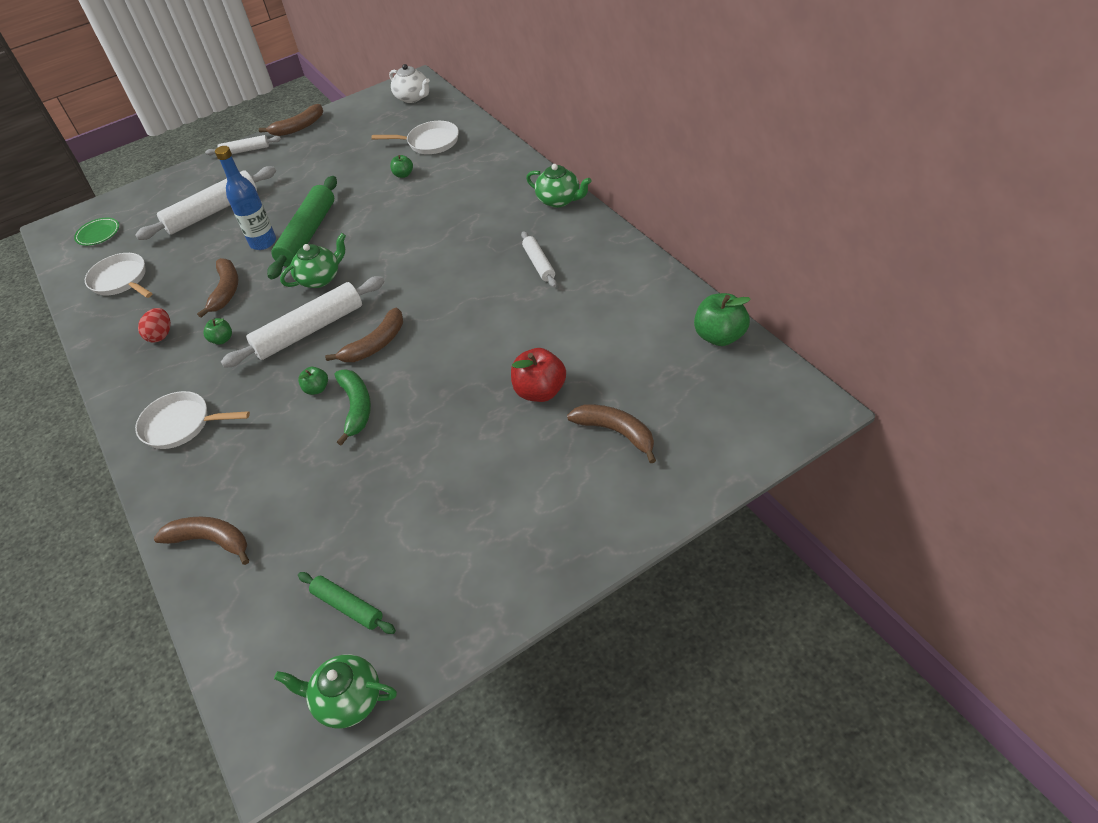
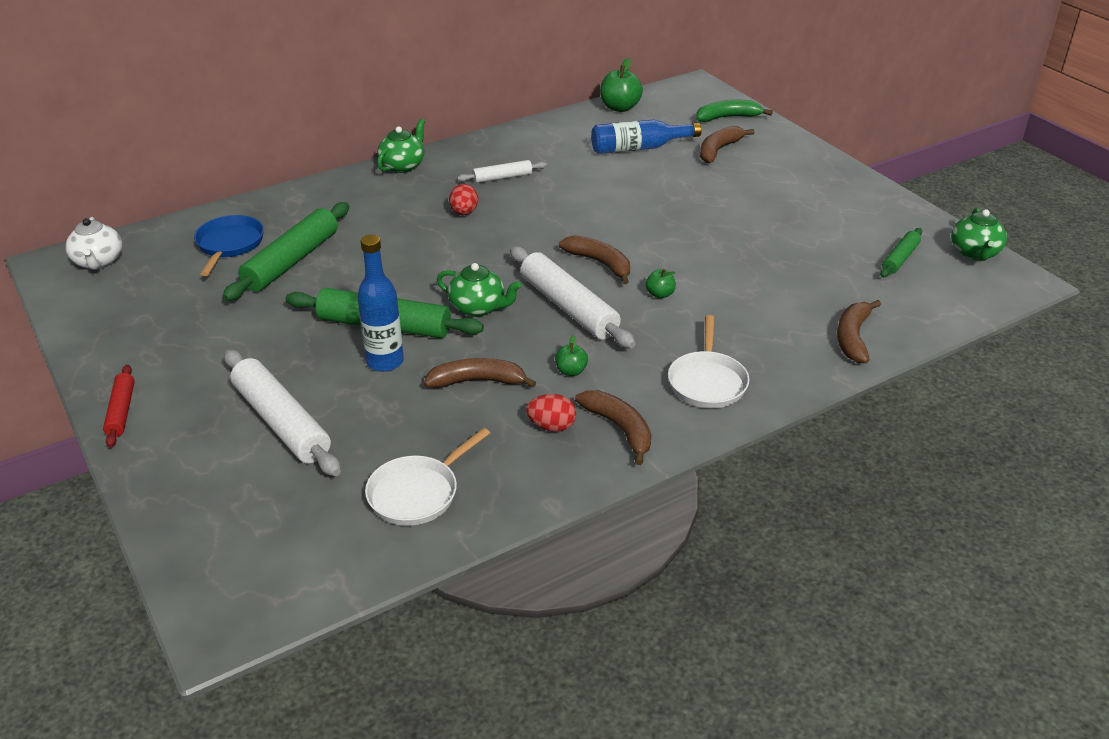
camera: 95 degrees left, 10 degrees down
green plate [74,218,119,246] -> none
white rolling pin [205,135,281,155] -> red rolling pin [103,365,135,447]
brown banana [259,104,323,136] -> brown banana moved to [575,390,651,465]
green teapot [280,233,346,288] -> green teapot turned 150 degrees clockwise [437,263,521,317]
green banana [335,369,371,446] -> green banana moved to [696,100,773,122]
white pan [371,121,459,154] -> blue pan [194,215,264,276]
white teapot [389,64,430,103] -> white teapot turned 120 degrees clockwise [65,217,122,270]
green apple [390,155,413,178] -> green rolling pin [223,202,349,301]
red apple [511,348,566,402] -> none
none -> red egg [449,184,478,215]
none -> blue bottle [591,120,702,154]

